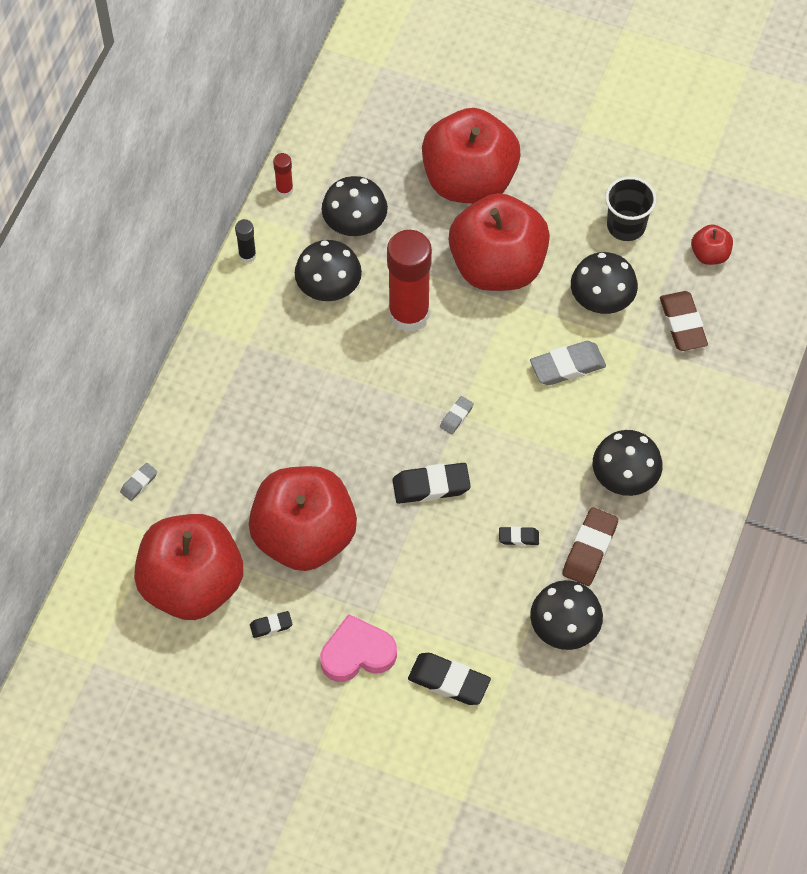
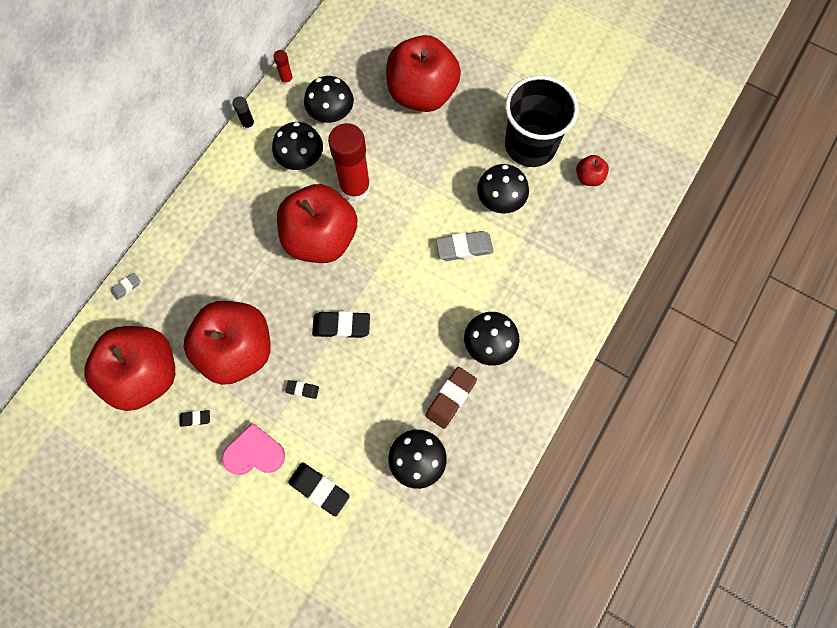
camera: 10 degrees right, 10 degrees up
grey eraser [440,396,474,434] -> none
red apple [449,193,550,291] -> red apple moved to [277,184,357,263]
black eraser [499,526,539,546] -> black eraser moved to [285,380,319,399]
black cup [605,177,656,241] -> black cup [505,75,578,167], size x1.77
brown eraser [660,291,708,351] -> none

